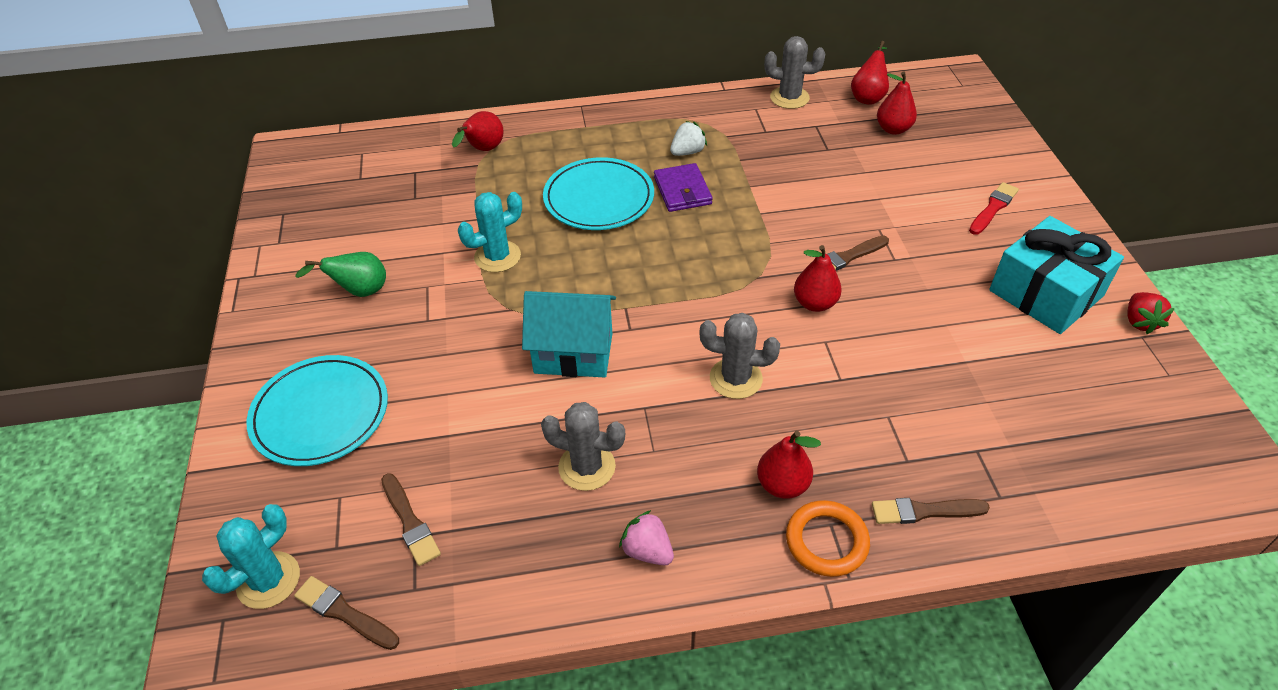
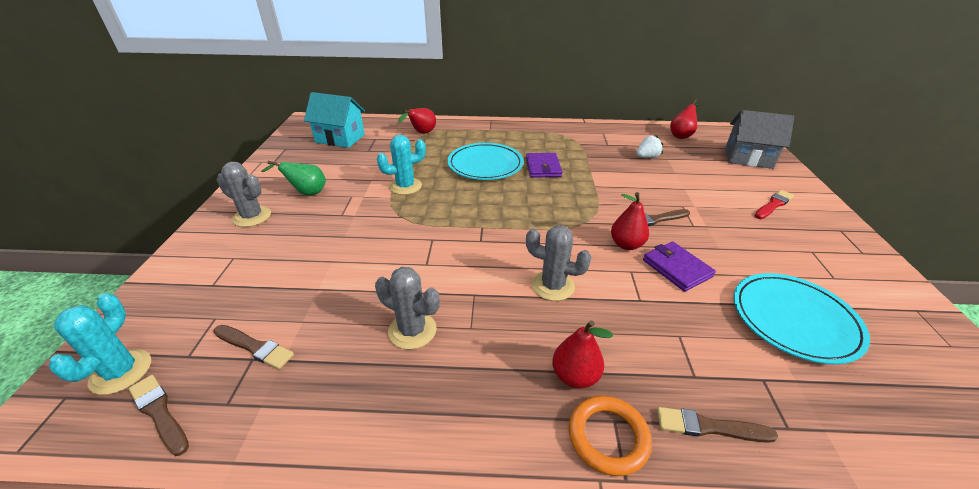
camera: 10 degrees right, 10 degrees down
turquoise cactus [202,504,300,609] -> turquoise cactus turned 45 degrees counterclockwise [49,293,151,395]
turquoise plate [246,355,388,466] -> turquoise plate moved to [734,273,870,364]
brown brush [381,473,441,566] -> brown brush turned 45 degrees counterclockwise [213,325,294,369]
turquoise house [522,291,616,377] -> turquoise house moved to [304,92,365,148]
pink strawberry [619,510,674,565] -> none
white strawberry [670,121,707,156] -> white strawberry moved to [636,135,663,158]
grey cactus [764,36,825,109] -> grey cactus moved to [217,162,271,227]
red pear [877,71,917,135] -> none
turquoise gift [989,216,1124,334] -> none
red strawberry [1127,292,1175,334] -> none
none -> purple wallet [643,242,716,292]
none -> grey house [725,110,794,169]

